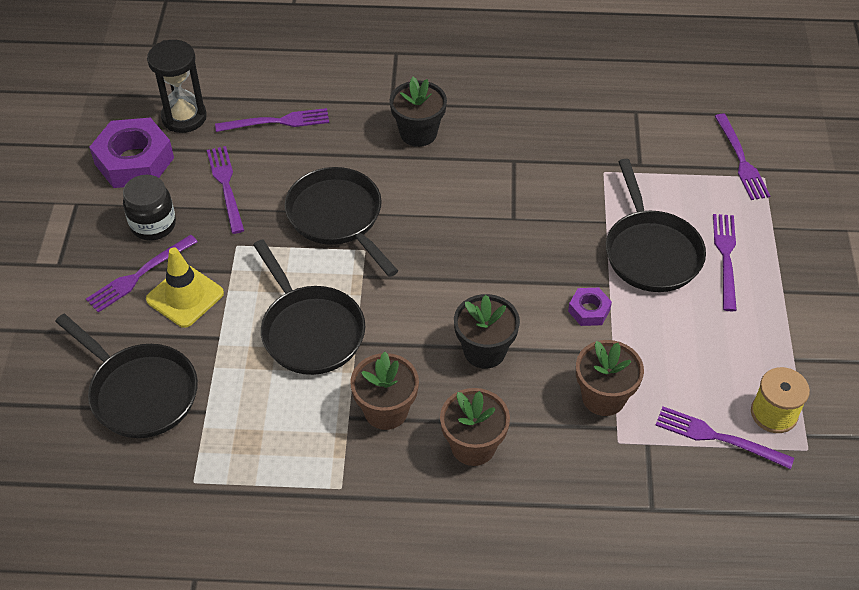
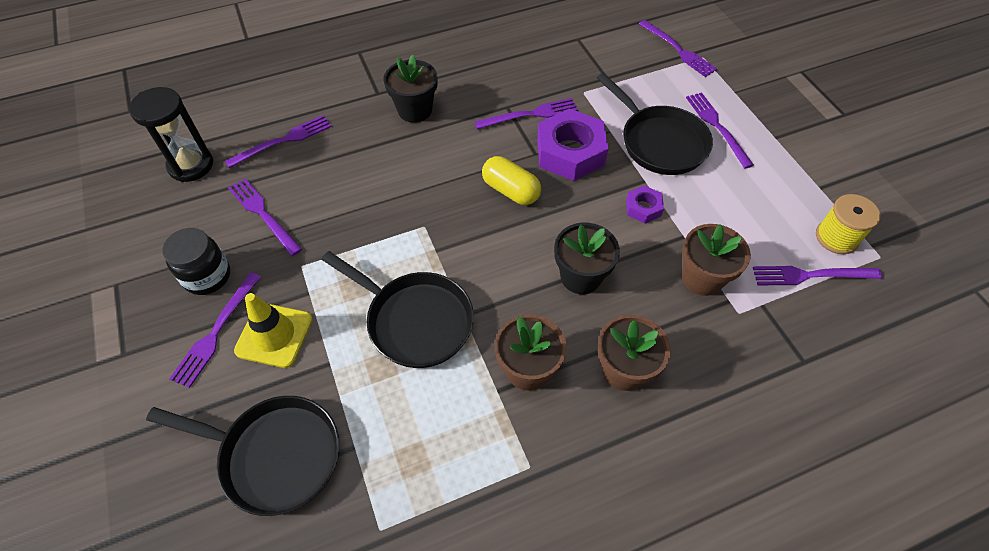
camera: 25 degrees left, 5 degrees up
purple nut [89,118,174,188] -> purple nut moved to [537,108,608,181]
black pan [285,167,398,277] -> none
none -> purple fork [474,98,578,129]
none -> yellow capsule [482,156,541,205]

